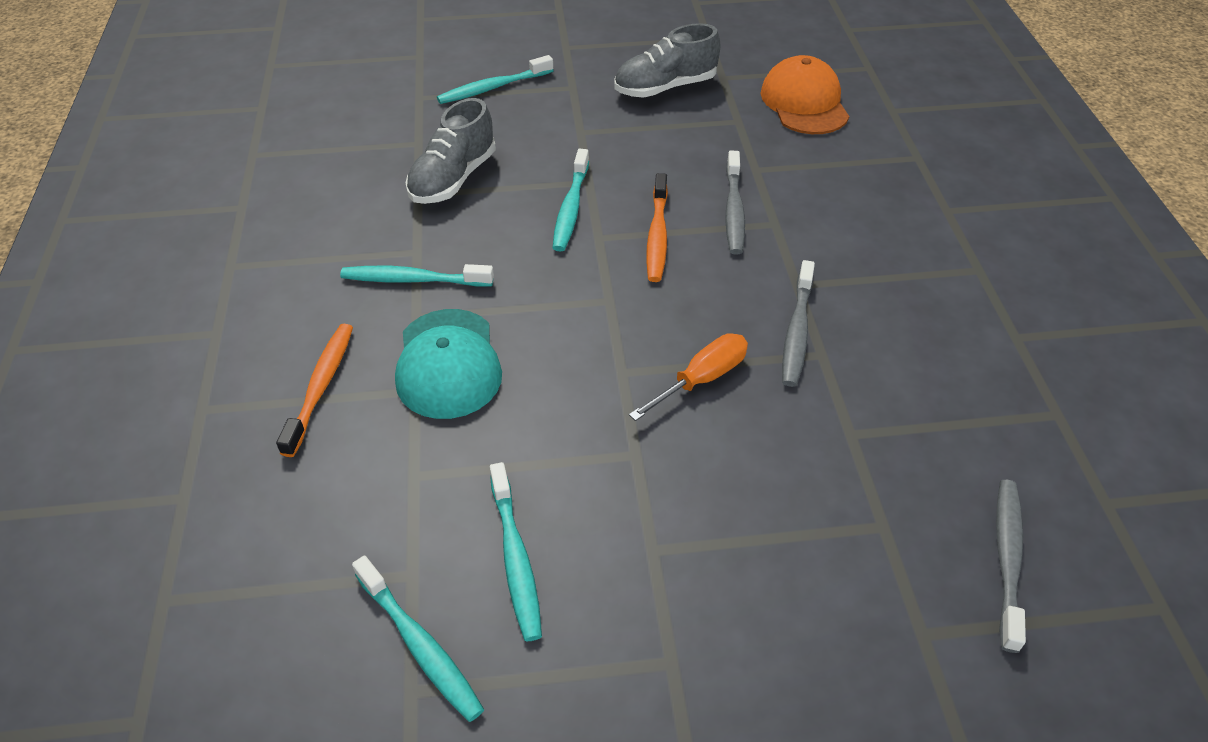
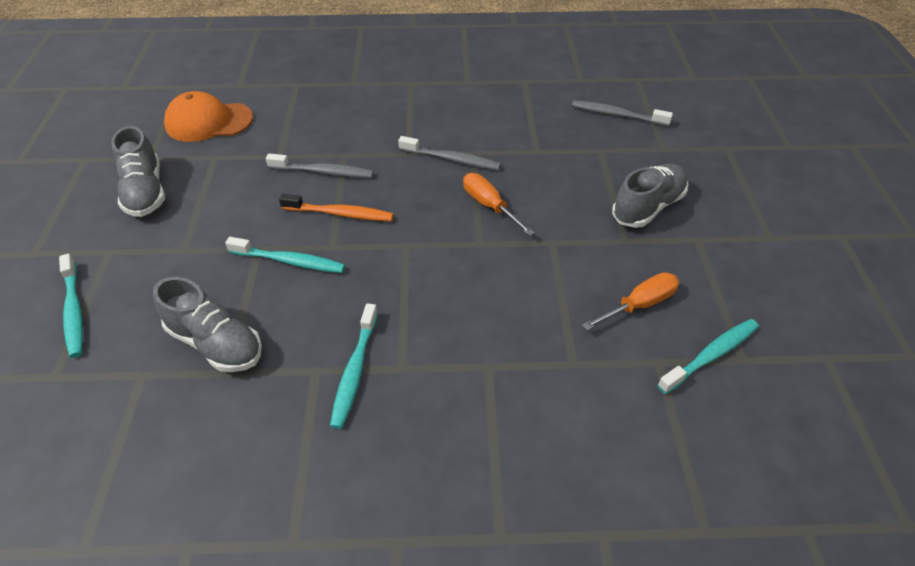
camera: 85 degrees left, 0 degrees up
orange toothbrush [276,324,353,457] -> none
turquoise cap [395,309,502,419] -> none
turquoise toothbrush [490,462,542,641] -> orange screwdriver [582,272,679,331]
none -> grey shoe [612,164,688,228]

